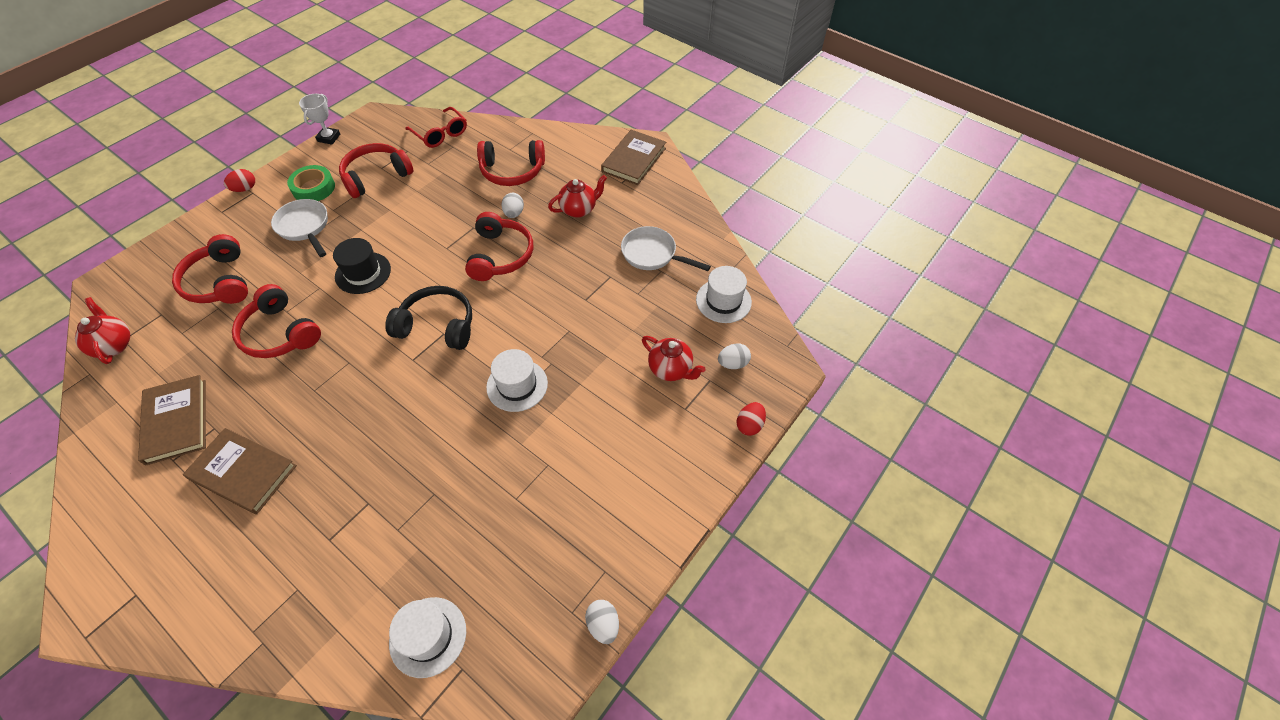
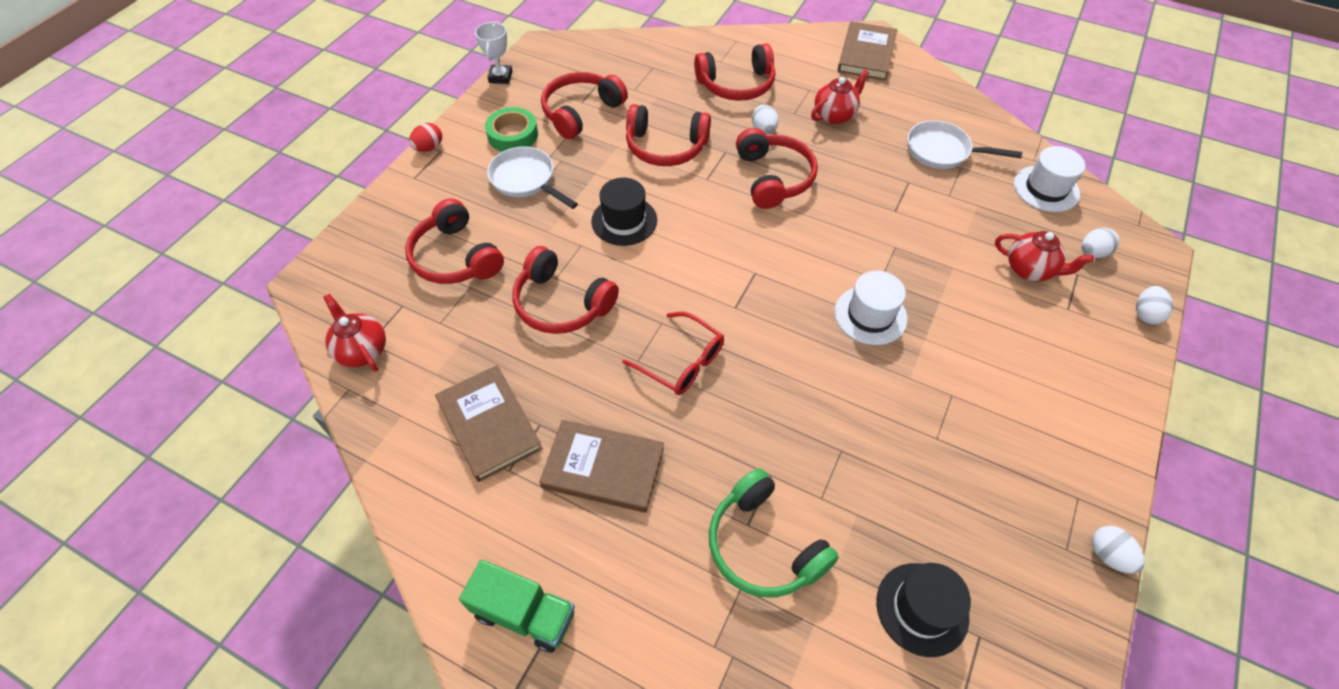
camera: 10 degrees left, 0 degrees up
black headphones [385,286,472,350] -> none
white hat [389,597,466,678] -> black hat [876,563,971,657]
red glasses [405,107,467,148] -> red glasses moved to [622,312,724,395]
red egg [737,402,766,436] -> white egg [1136,286,1173,324]
none -> green truck [459,560,575,653]
none -> red headphones [626,104,711,166]
none -> green headphones [709,468,839,597]

